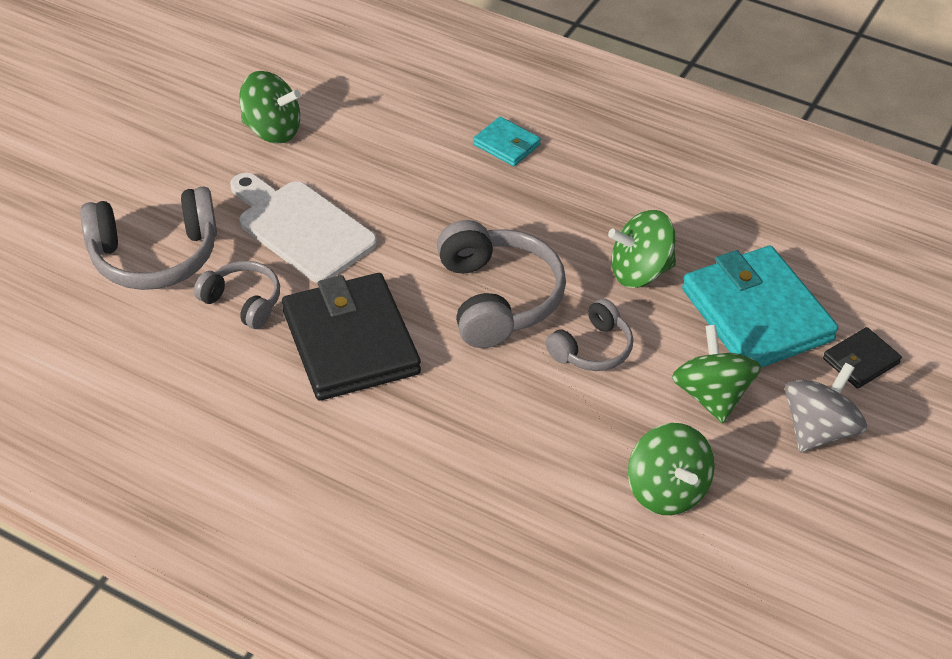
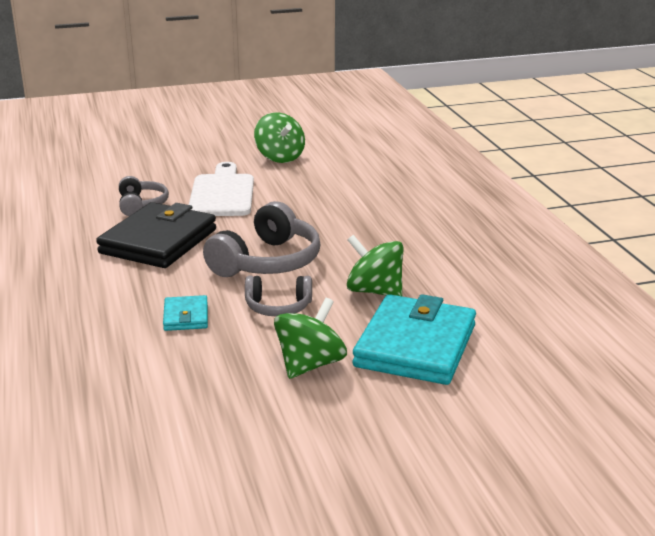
camera: 45 degrees right, 20 degrees down
grey headphones [80,186,217,290] -> none
turquoise wallet [473,117,541,166] -> turquoise wallet moved to [163,295,208,331]
green spinning top [628,423,715,515] -> none
grey spinning top [785,363,867,452] -> none
black wallet [823,327,902,389] -> none

